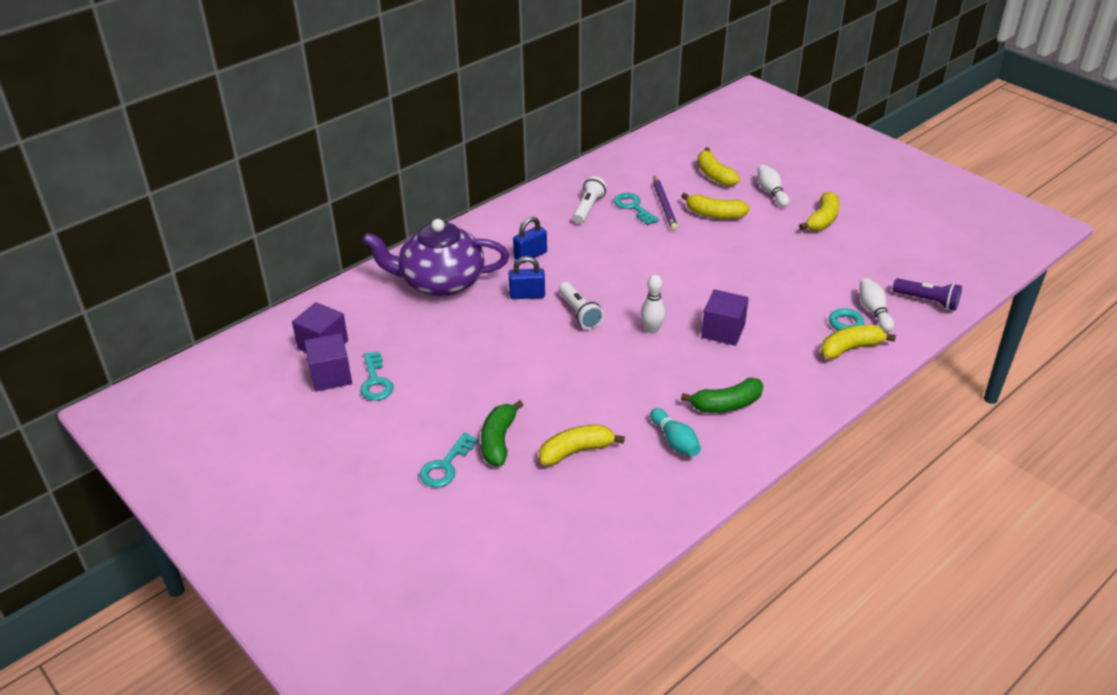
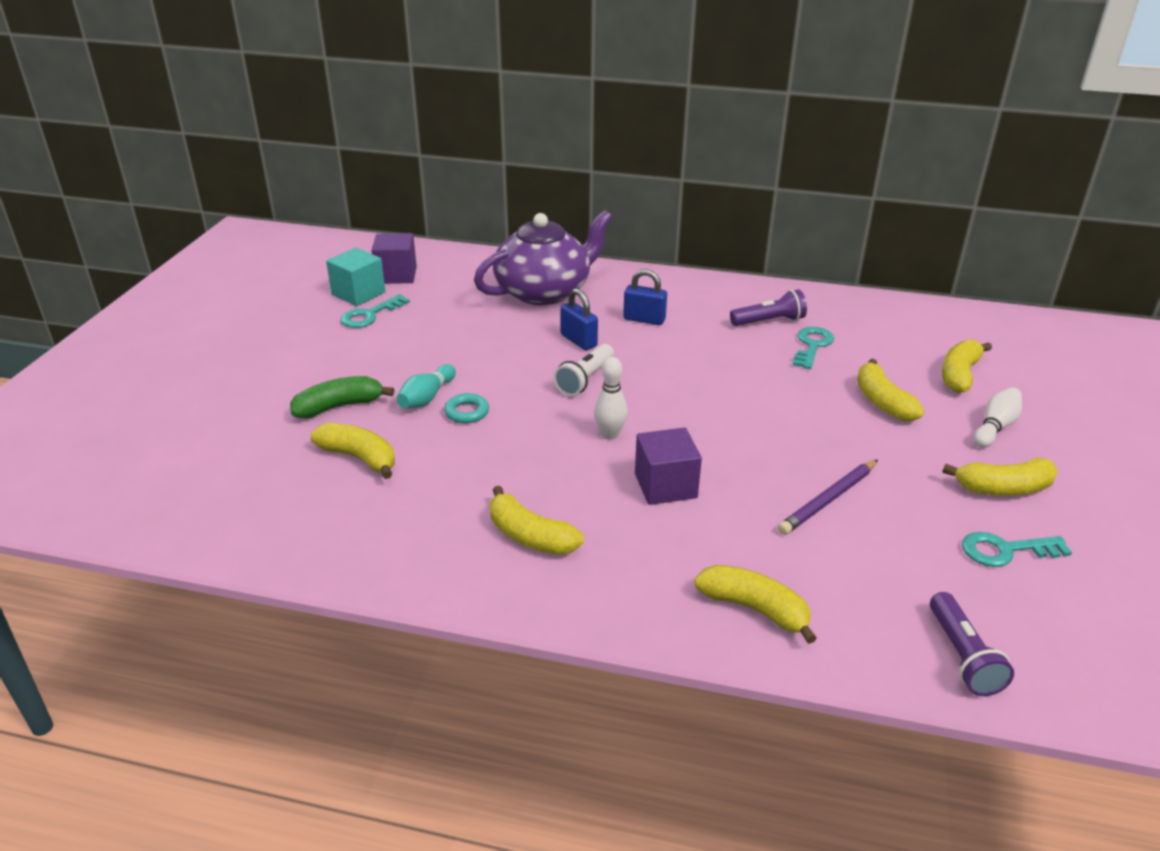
camera: 55 degrees right, 5 degrees down
purple cube [304,333,352,392] -> turquoise cube [326,248,386,306]
purple teapot [362,219,509,297] -> purple teapot turned 90 degrees clockwise [474,210,612,305]
turquoise key [419,432,478,488] -> turquoise key moved to [962,532,1072,567]
white flashlight [573,176,607,224] -> purple flashlight [730,289,807,326]
turquoise bowling pin [650,408,701,457] -> turquoise bowling pin moved to [396,364,456,408]
purple pencil [653,176,678,231] -> purple pencil moved to [778,459,878,535]
green banana [681,378,763,413] -> yellow banana [490,486,584,555]
turquoise ring [829,308,864,331] -> turquoise ring moved to [444,393,489,423]
white bowling pin [860,278,894,332] -> none

